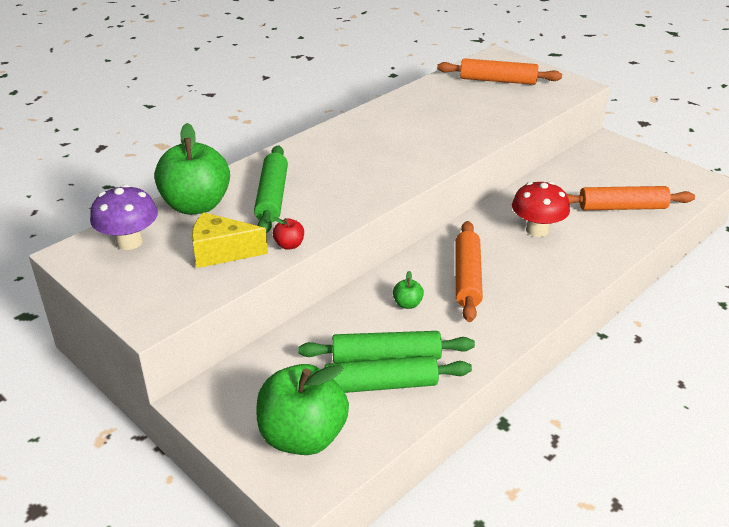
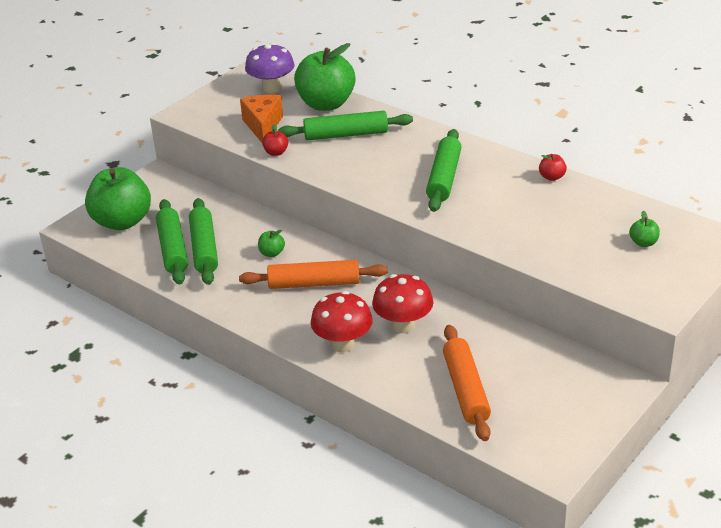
camera: 85 degrees right, 0 degrees up
yellow cheese [192,212,268,268] -> orange cheese [240,95,283,143]
orange rolling pin [437,58,562,85] -> green apple [629,211,660,247]
none -> red mushroom [311,291,373,352]
none -> green rolling pin [426,129,461,212]
none -> red apple [539,154,567,181]

